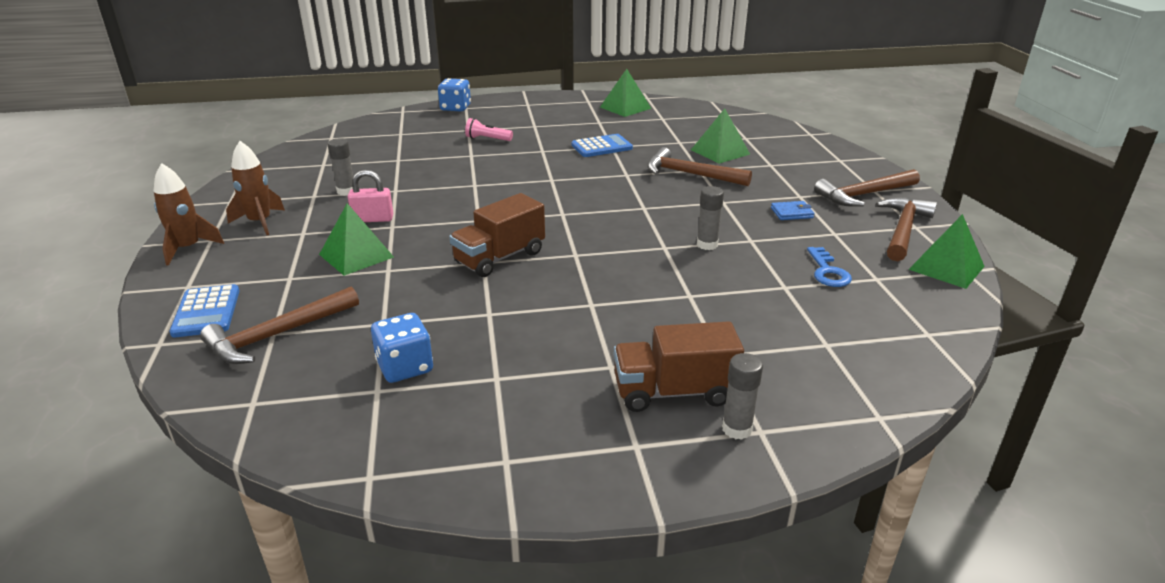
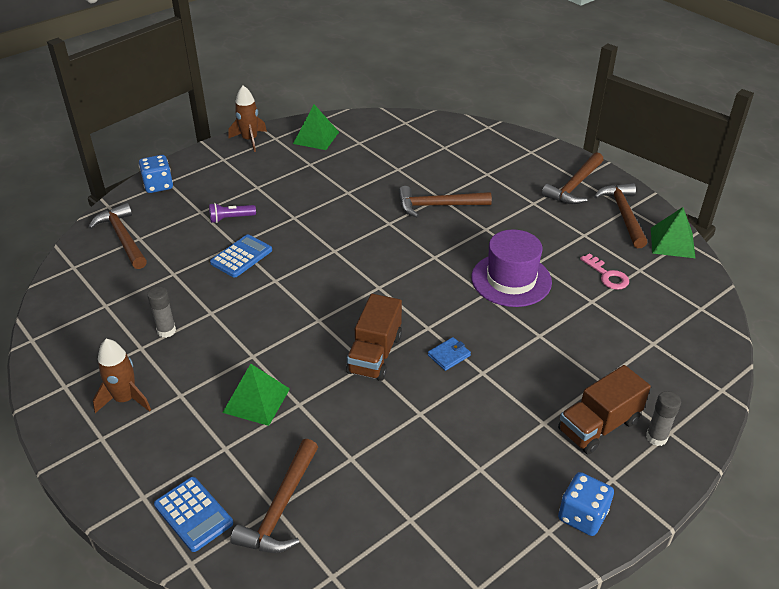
camera: 30 degrees left, 10 degrees up
brown rocket [153,163,224,266] -> brown rocket moved to [229,86,267,152]
pink padlock [348,170,393,222] -> none
blue dice [371,313,433,383] -> blue dice moved to [558,472,614,536]
pink flashlight [465,118,513,141] -> purple flashlight [209,203,256,223]
blue calculator [572,134,633,157] -> blue calculator moved to [210,234,272,278]
green pyramid [691,109,750,164] -> none
grey glue stick [697,186,724,250] -> purple hat [471,229,552,307]
blue wallet [771,201,815,220] -> blue wallet moved to [428,337,471,371]
blue key [807,247,852,287] -> pink key [580,253,629,290]
none -> brown hammer [88,203,147,269]

